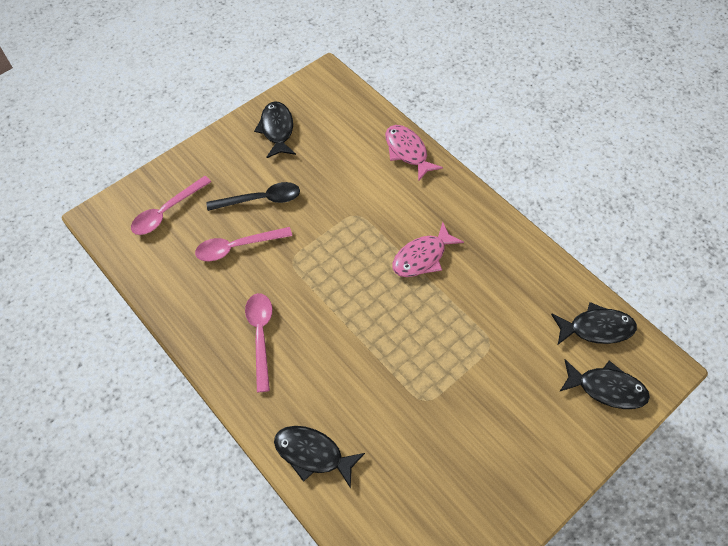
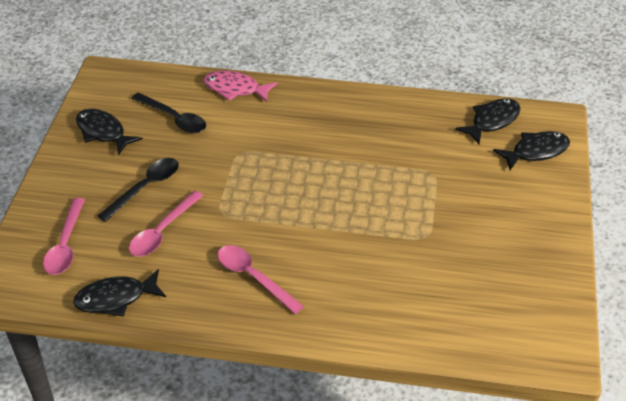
camera: 40 degrees left, 15 degrees down
black fish [274,426,365,488] -> black fish moved to [73,269,166,317]
pink fish [392,222,464,277] -> none
none -> black spoon [132,92,206,133]

